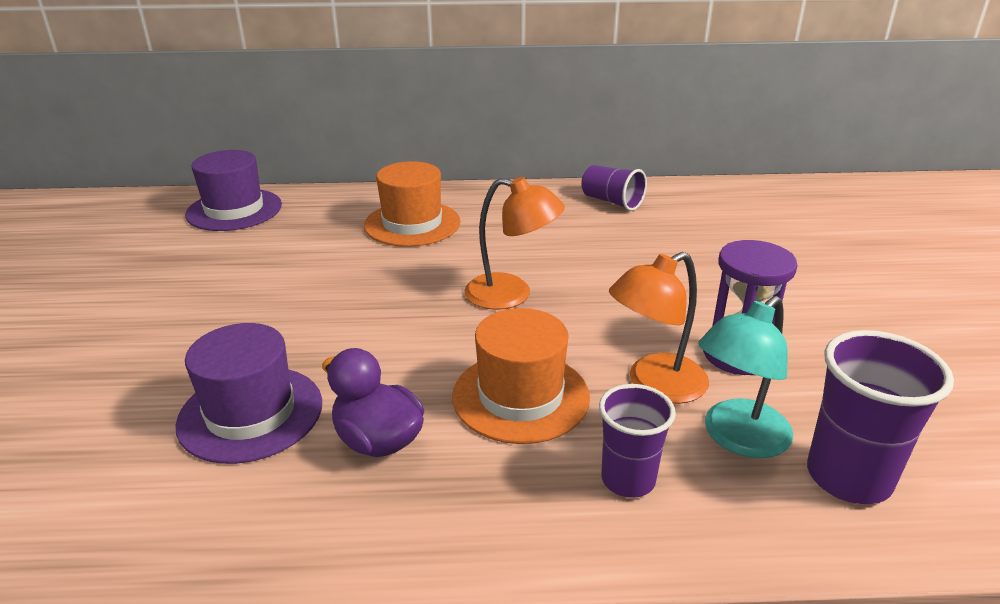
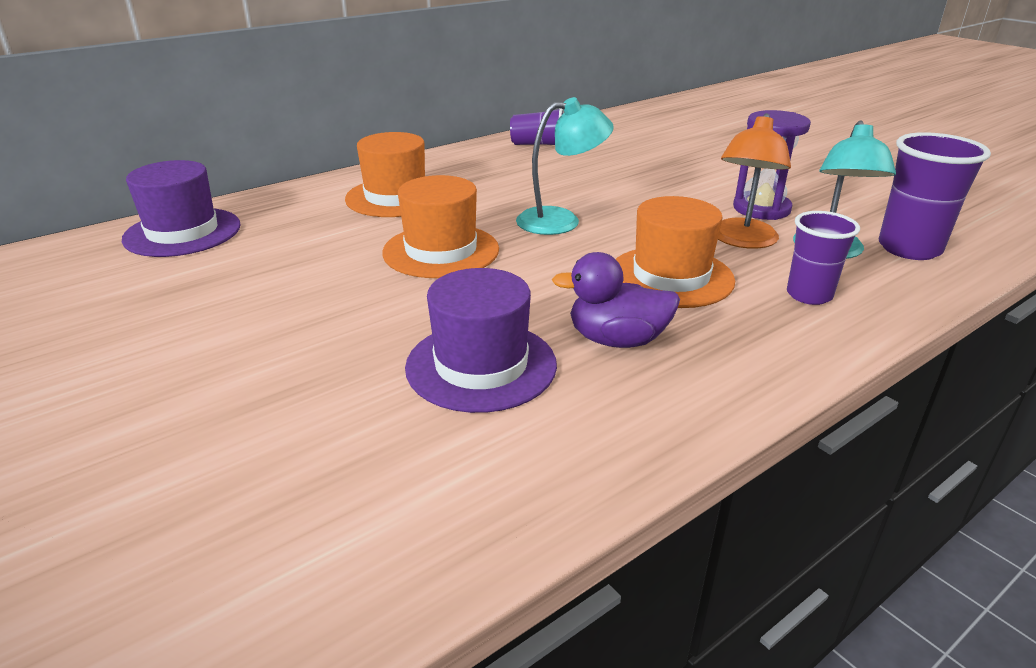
camera: 35 degrees left, 0 degrees up
orange lamp [464,177,565,310] -> turquoise lamp [516,97,614,235]
none -> orange hat [382,175,499,278]

